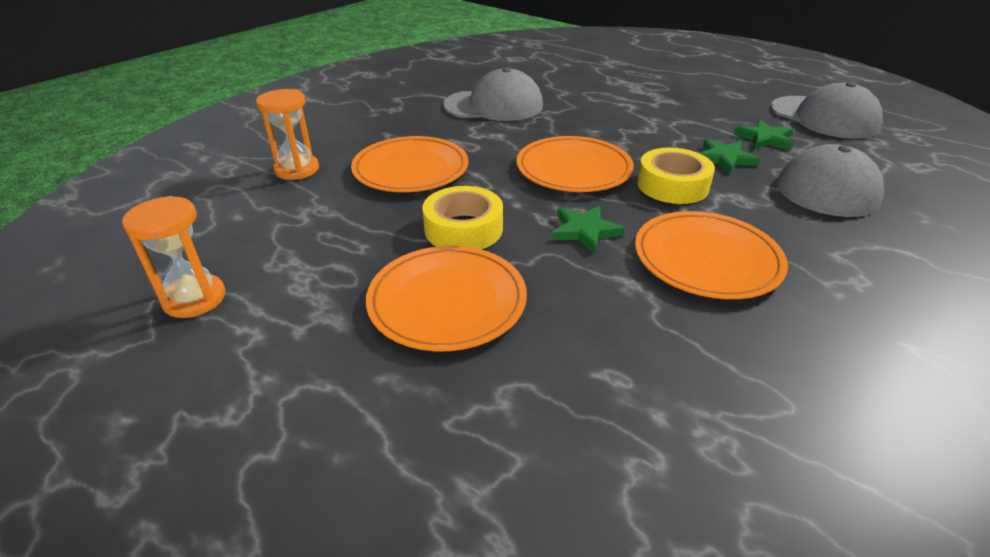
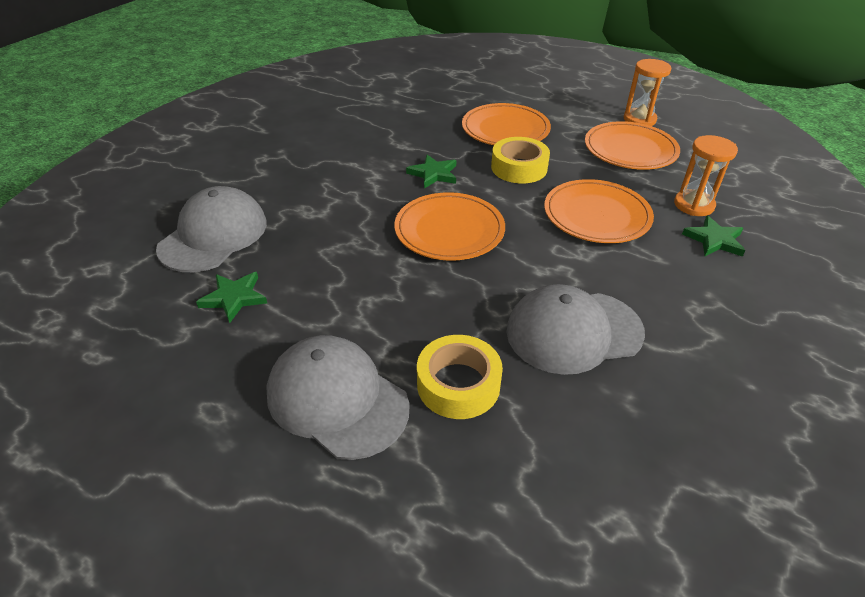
camera: 170 degrees right, 5 degrees up
orange plate [635,211,788,299] -> orange plate moved to [585,121,680,170]
yellow tape [637,148,715,204] -> yellow tape moved to [417,335,503,419]
green star [699,139,760,174] -> green star moved to [682,215,746,257]
grey cap [770,82,883,139] -> grey cap moved to [266,335,410,460]

